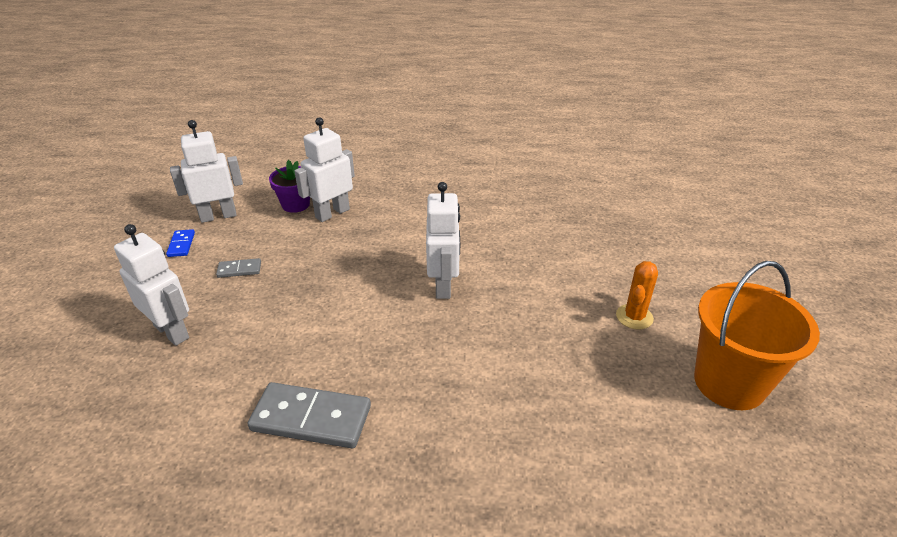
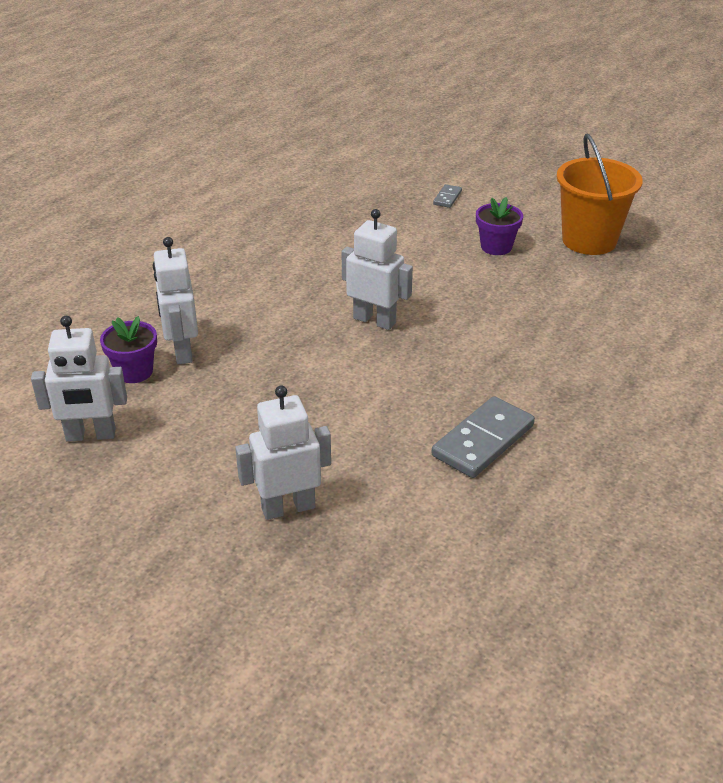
camera: 60 degrees left, 0 degrees up
blue domino [166,229,195,257] -> none
white robot [170,120,243,223] -> white robot turned 105 degrees counterclockwise [31,316,127,442]
grey domino [216,258,261,278] -> grey domino moved to [433,184,462,208]
orange cactus [616,261,658,330] -> purple flower pot [476,197,523,255]

